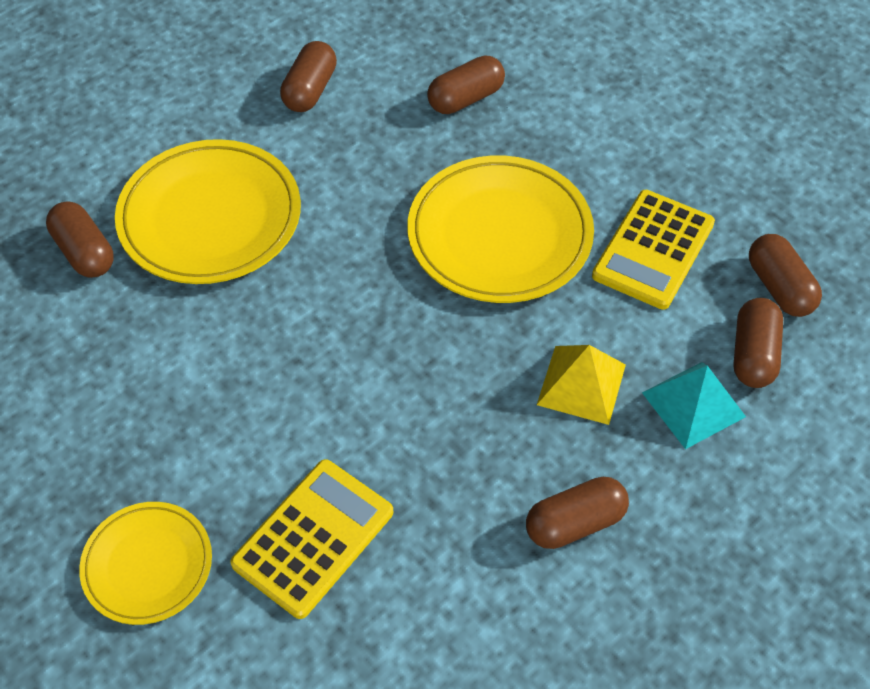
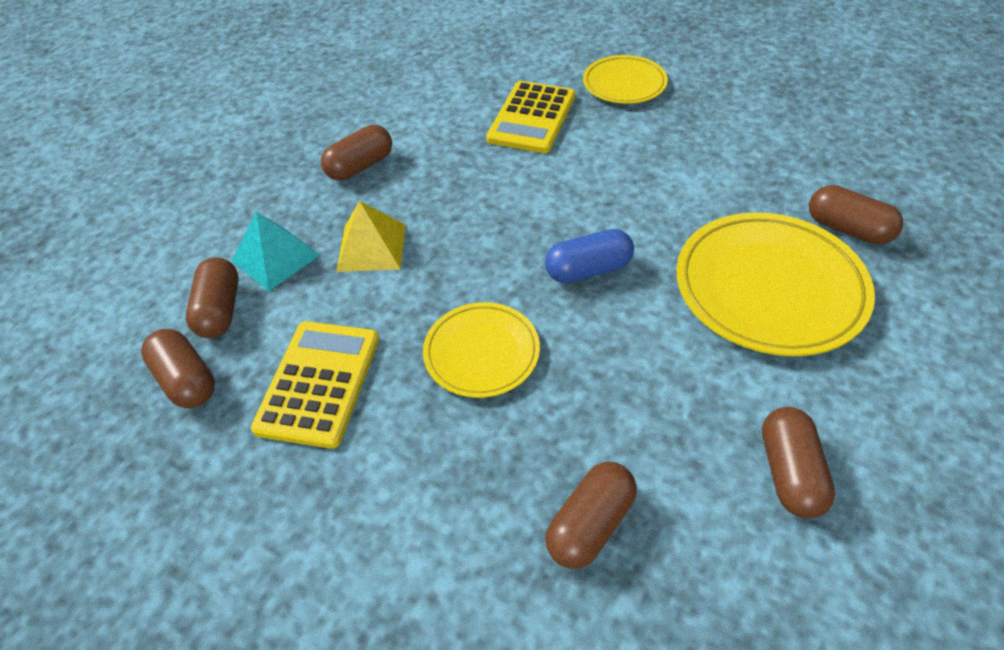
camera: 165 degrees right, 5 degrees down
yellow plate [407,156,594,303] -> yellow plate [423,302,540,398], size x0.59
none -> blue capsule [545,229,634,283]

